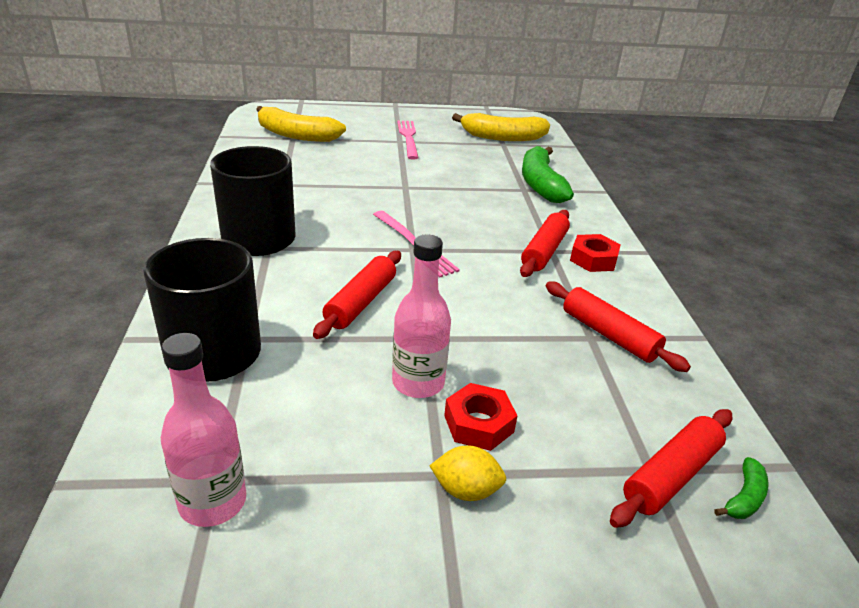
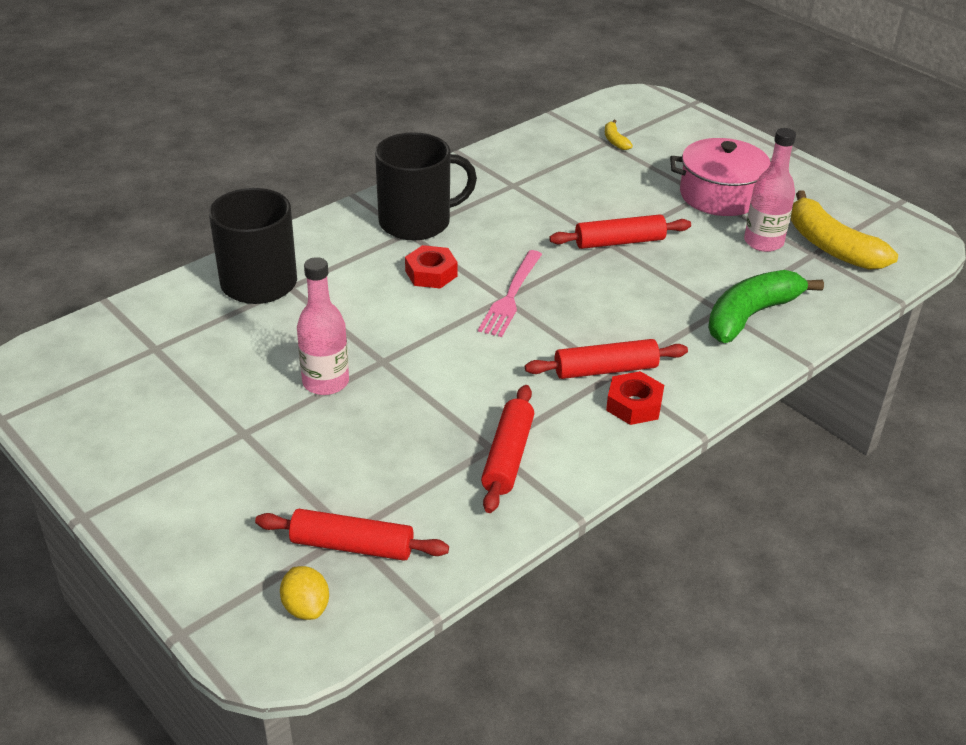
camera: 55 degrees right, 5 degrees up
pink bottle [161,333,246,527] -> pink bottle moved to [744,128,796,252]
yellow banana [256,106,346,142] -> yellow banana [605,120,633,150], size x0.44
red rolling pin [313,251,401,339] -> red rolling pin moved to [549,214,691,249]
pink fork [397,121,419,160] -> pink pot [670,138,771,216]
yellow lemon [430,445,506,501] -> yellow lemon moved to [280,566,329,620]
red nut [444,383,518,451] -> red nut moved to [405,245,458,288]
green banana [714,457,768,519] -> none

